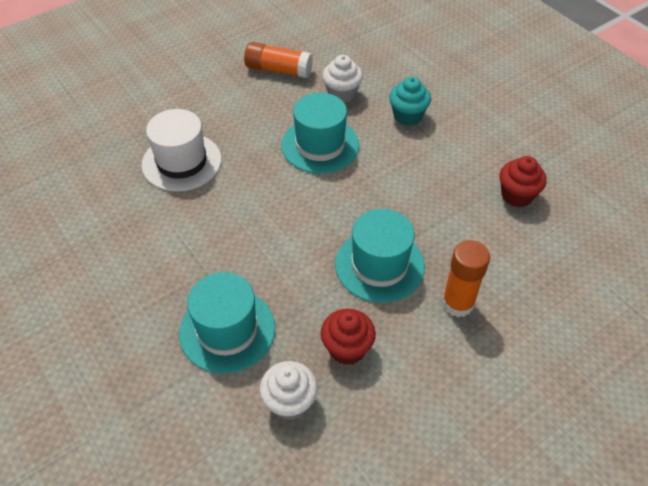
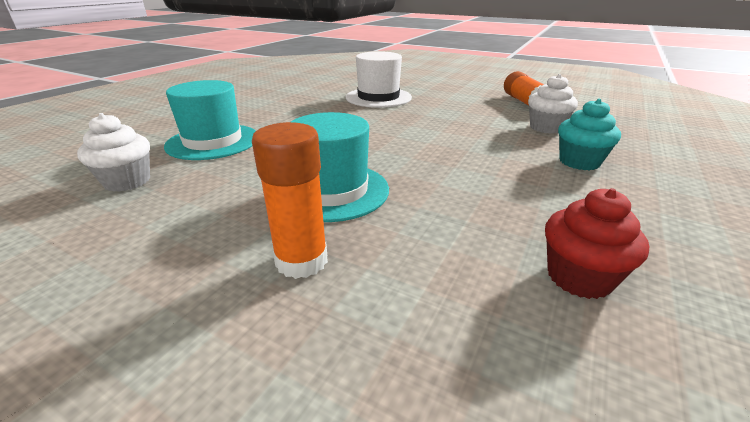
camera: 65 degrees right, 20 degrees down
turquoise hat [282,93,359,173] -> none
red cupcake [321,309,376,365] -> none

